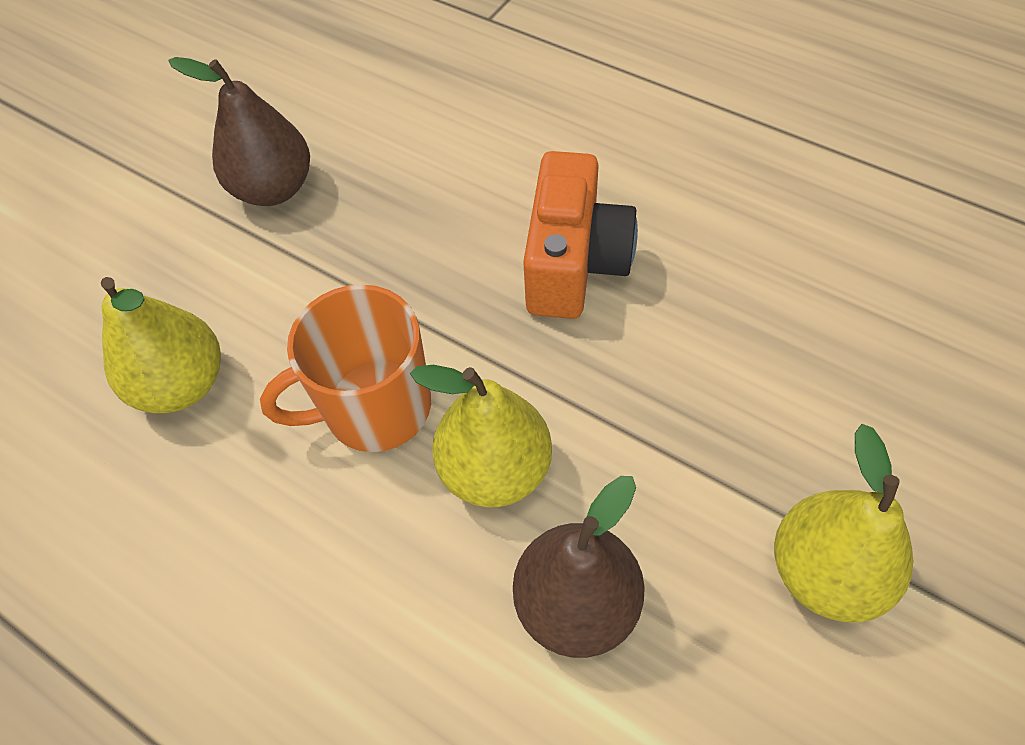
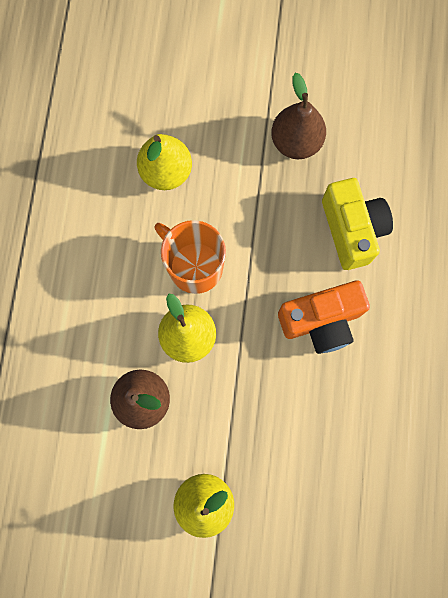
camera: 60 degrees right, 20 degrees up
none -> yellow camera [322,178,393,270]

